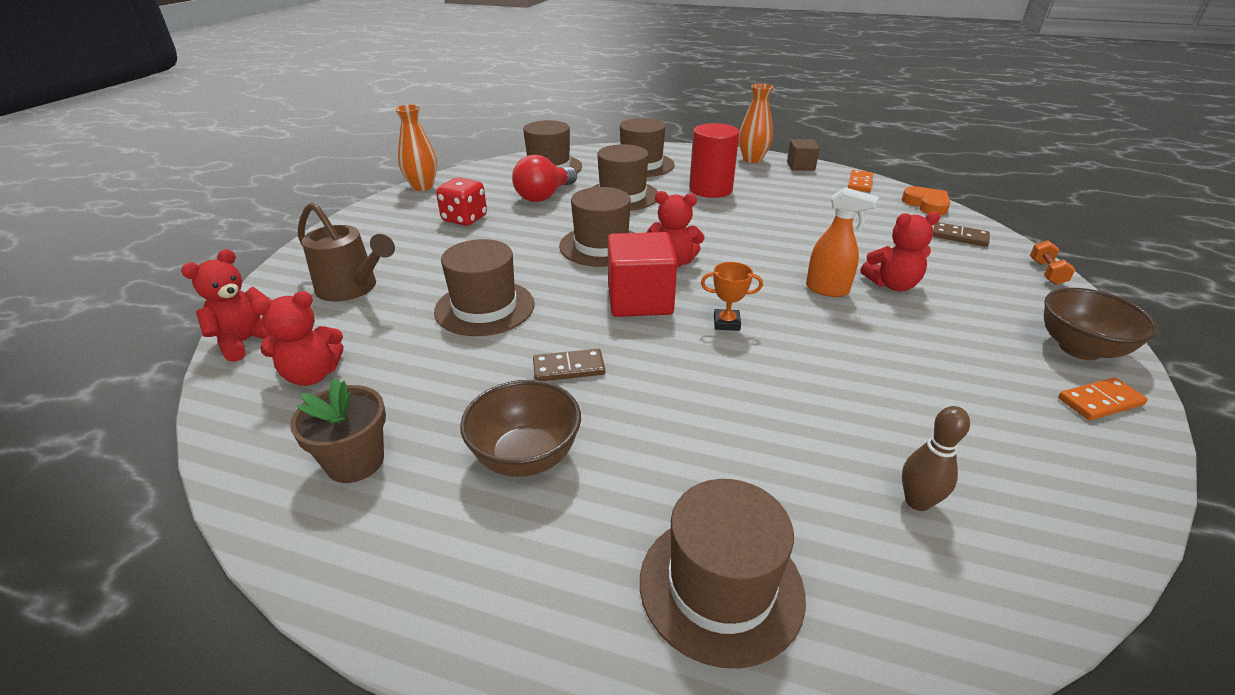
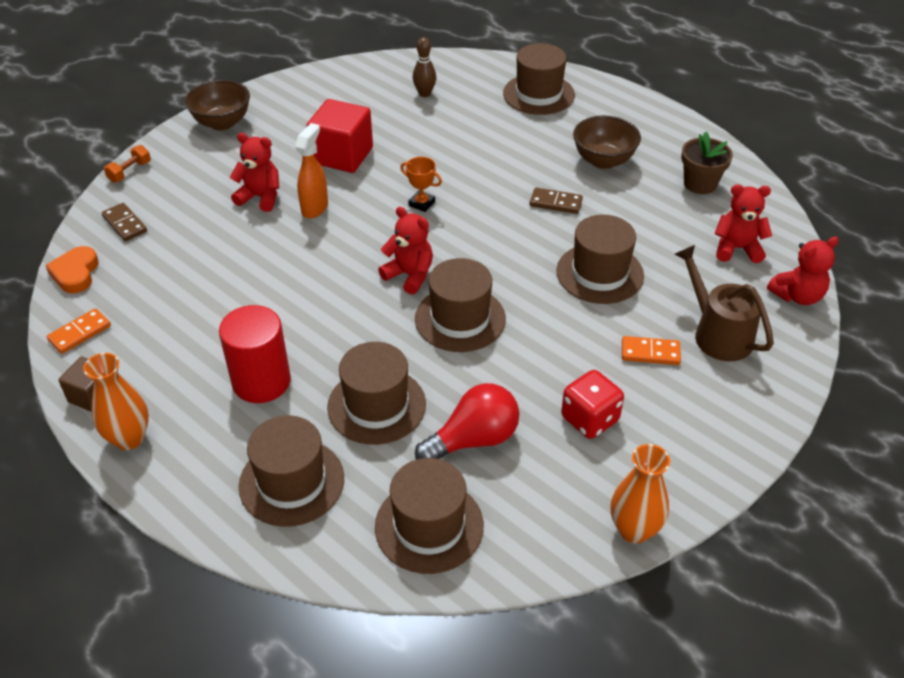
camera: 155 degrees left, 10 degrees up
red cube [608,232,677,317] -> red cube moved to [306,99,373,173]
orange spray bottle [806,187,879,297] -> orange spray bottle turned 60 degrees clockwise [295,123,328,218]
orange domino [1058,377,1148,420] -> orange domino moved to [622,336,681,365]

